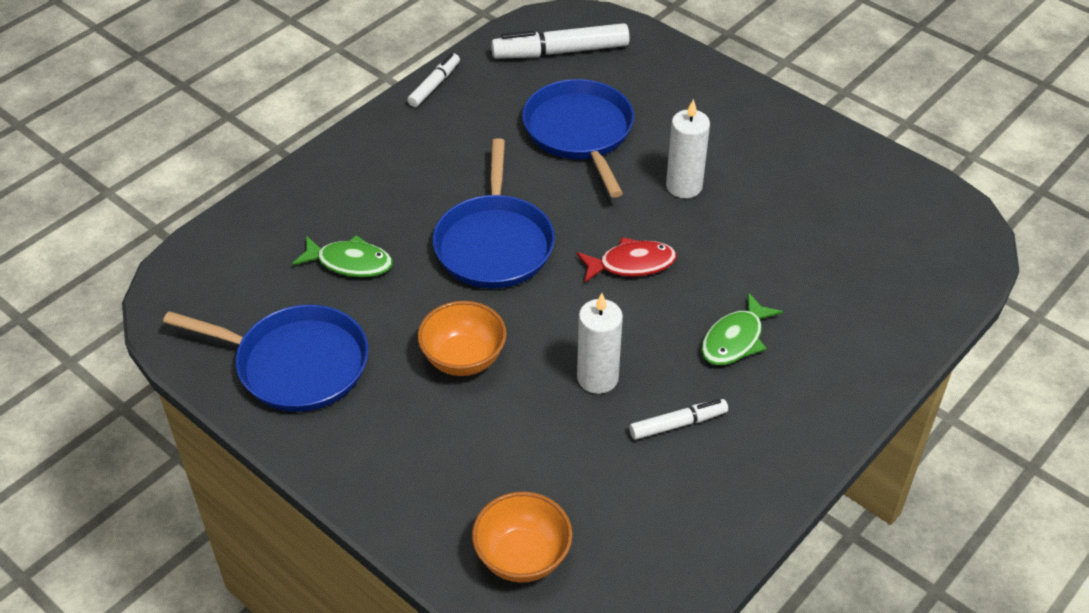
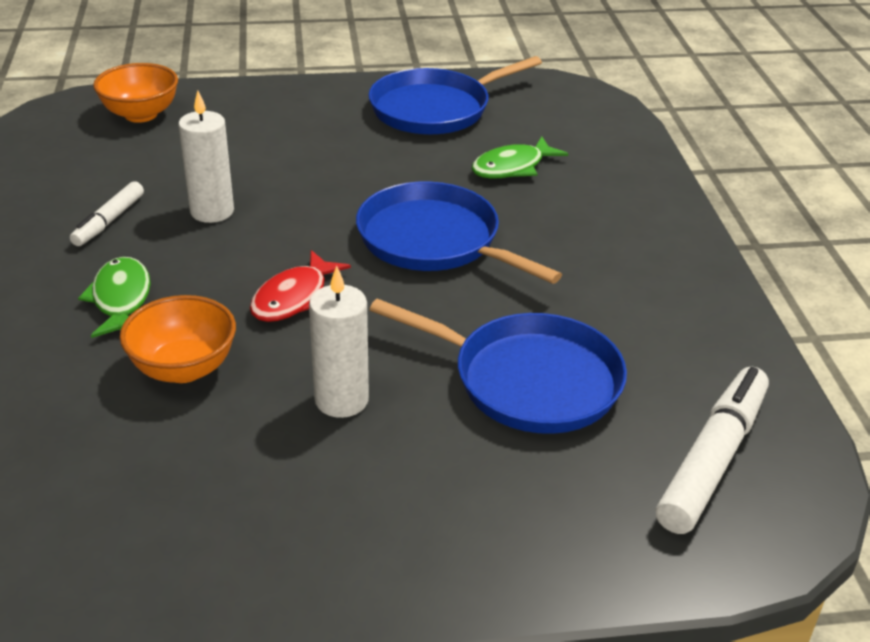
camera: 130 degrees right, 10 degrees down
white marker [407,53,460,107] -> none
orange bowl [418,301,507,376] -> orange bowl moved to [120,295,236,383]

